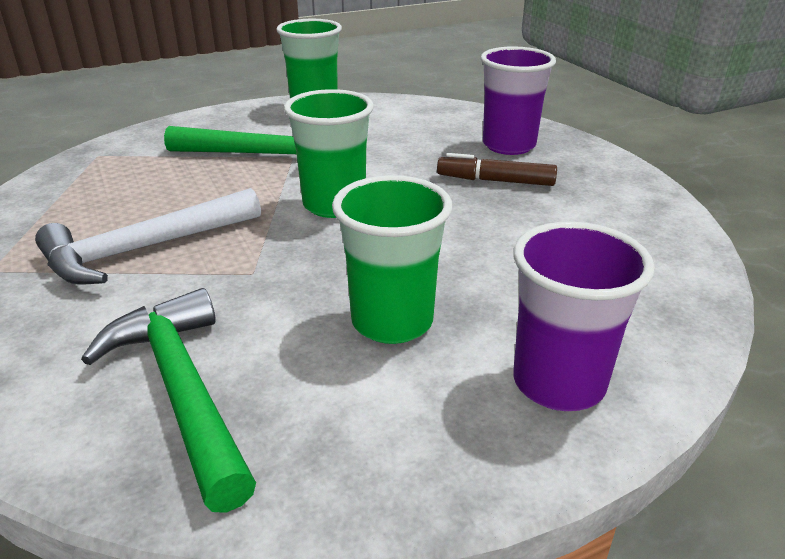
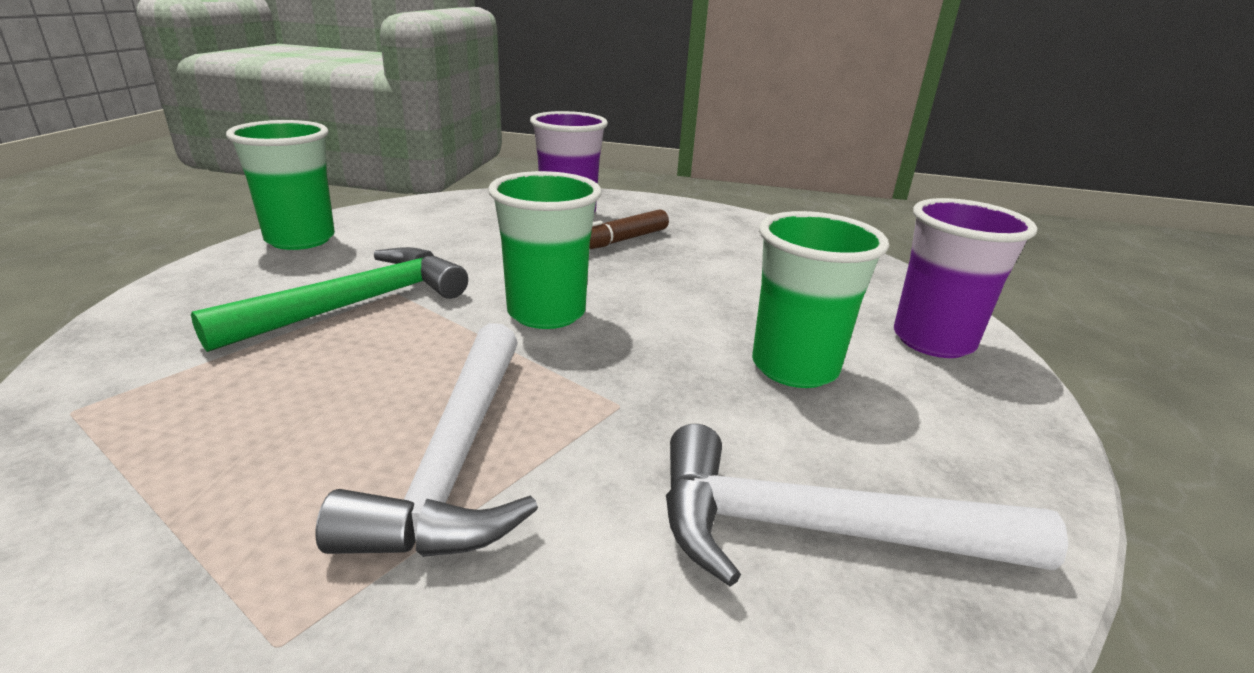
camera: 55 degrees left, 5 degrees down
green hammer [81,288,256,513] -> white hammer [666,424,1068,587]

